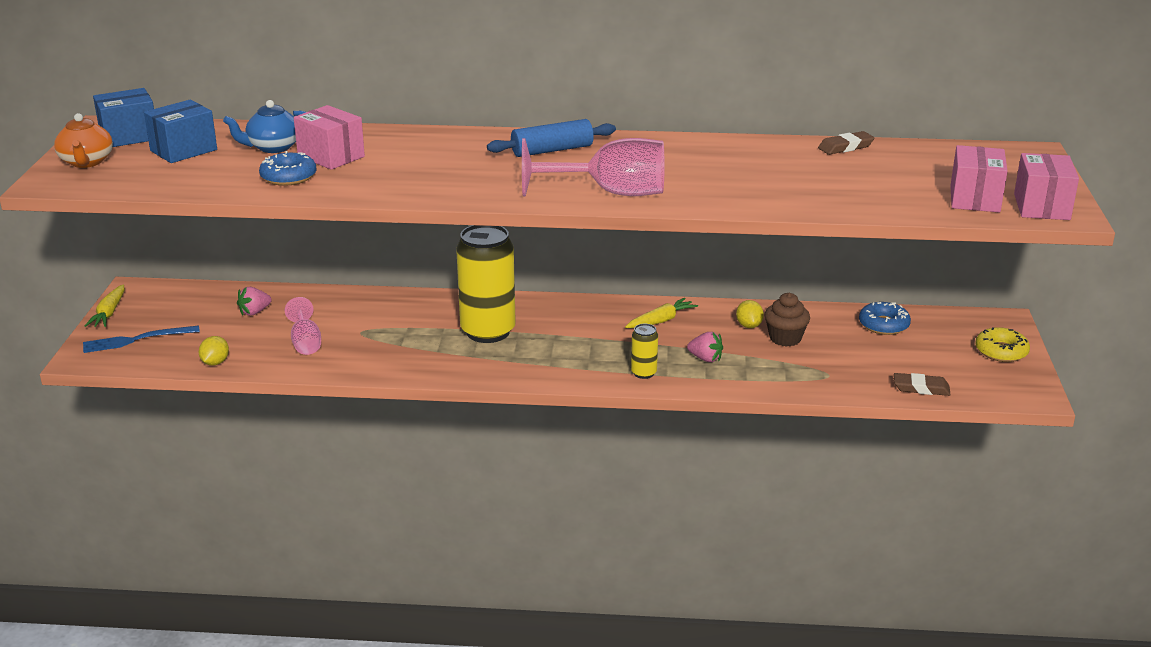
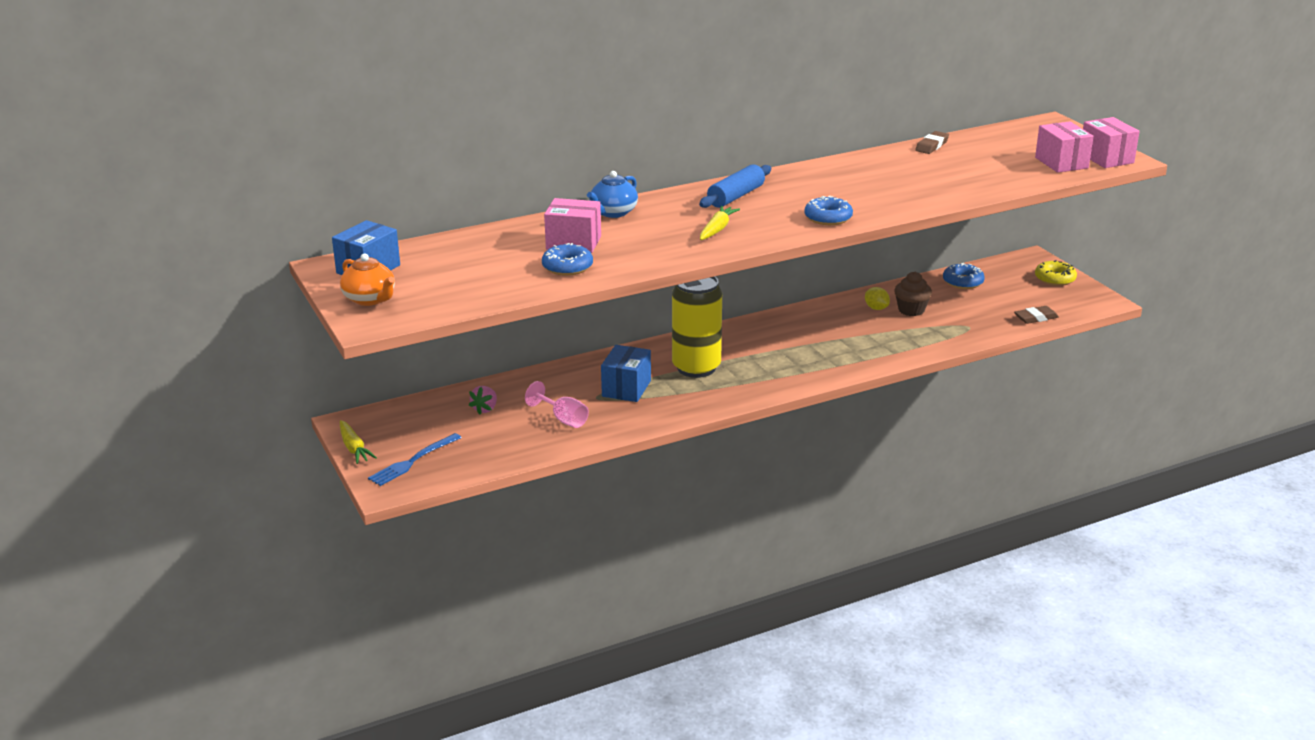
camera: 30 degrees left, 0 degrees up
blue box [144,100,217,163] -> blue box moved to [601,345,651,402]
yellow lemon [199,336,229,366] -> none
blue teapot [223,100,306,153] -> blue teapot moved to [587,171,638,218]
pink goblet [522,138,665,196] -> blue donut [804,196,853,225]
yellow carrot [625,298,698,328] -> yellow carrot moved to [700,206,740,240]
yellow can [631,324,658,379] -> none
pink strawberry [687,332,723,362] -> none

